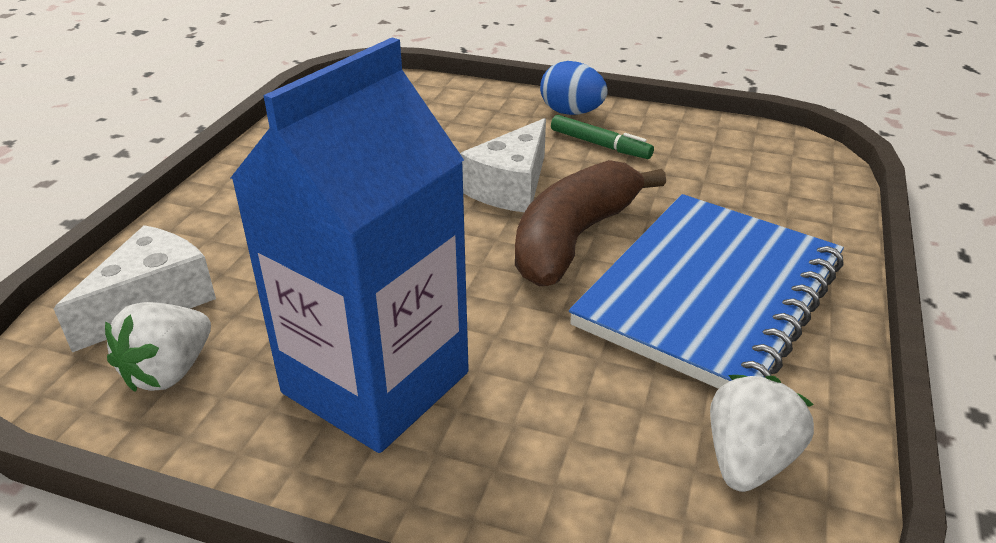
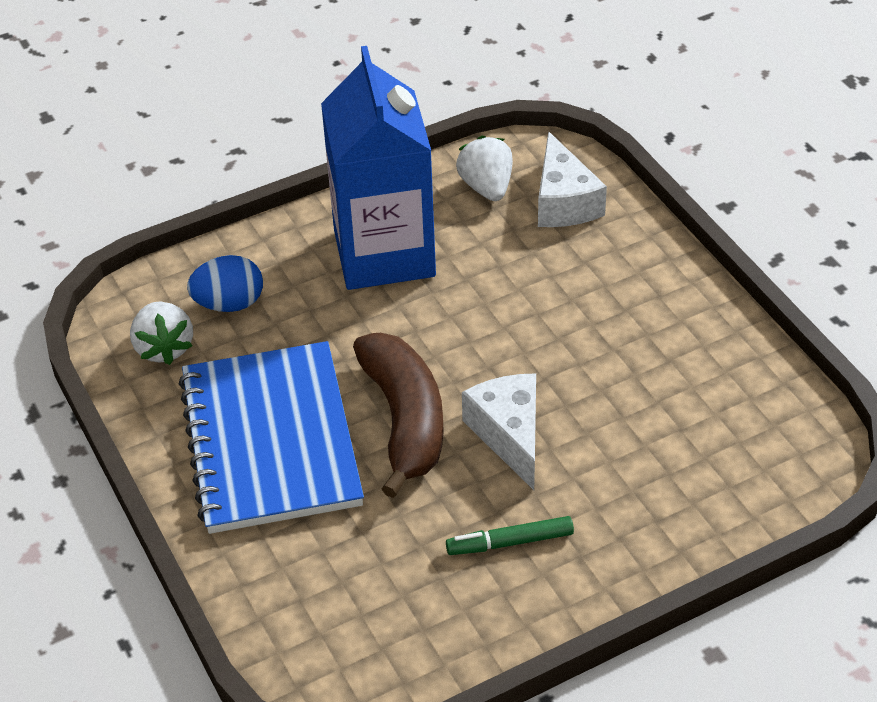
camera: 135 degrees right, 10 degrees up
blue egg [540,61,608,115] -> blue egg moved to [187,255,263,312]

